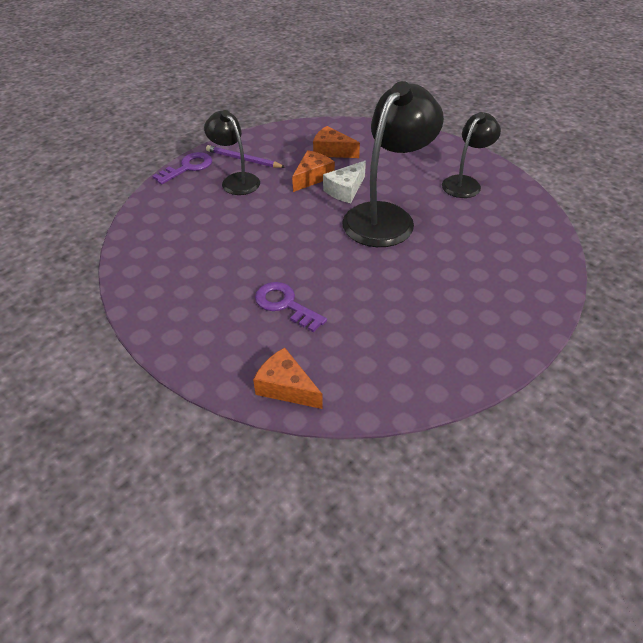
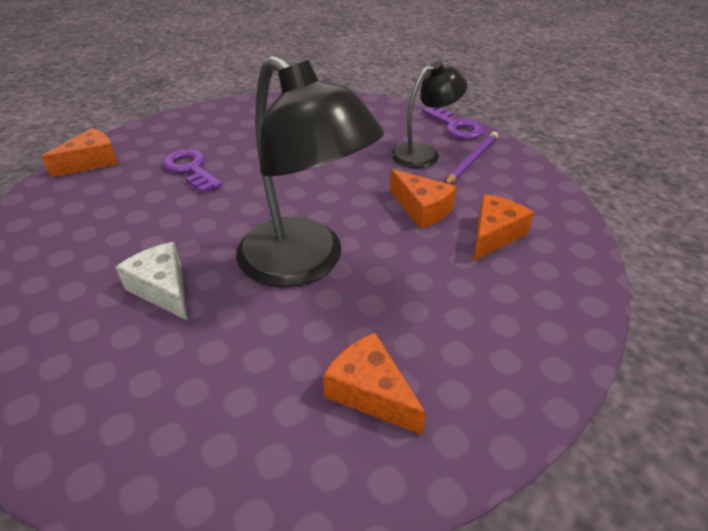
camera: 100 degrees right, 5 degrees down
purple key [255,282,327,332] -> purple key turned 90 degrees counterclockwise [162,149,222,193]
white cheese [323,161,366,203] -> white cheese moved to [115,242,188,321]
black lamp [442,112,501,198] -> orange cheese [323,333,426,435]

